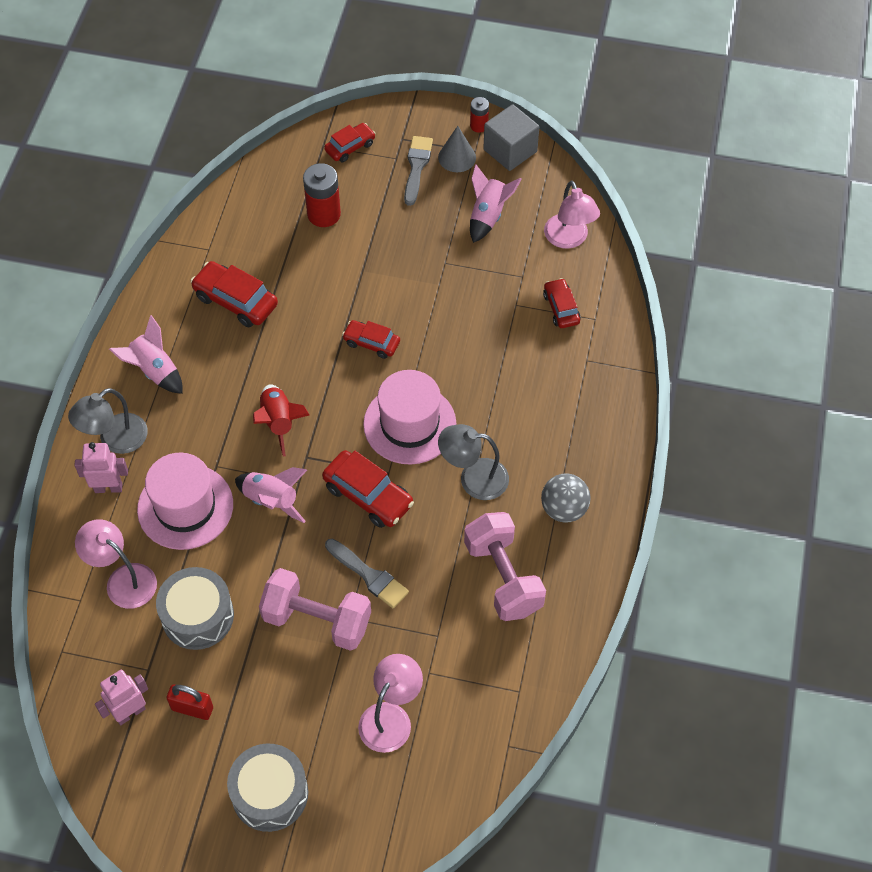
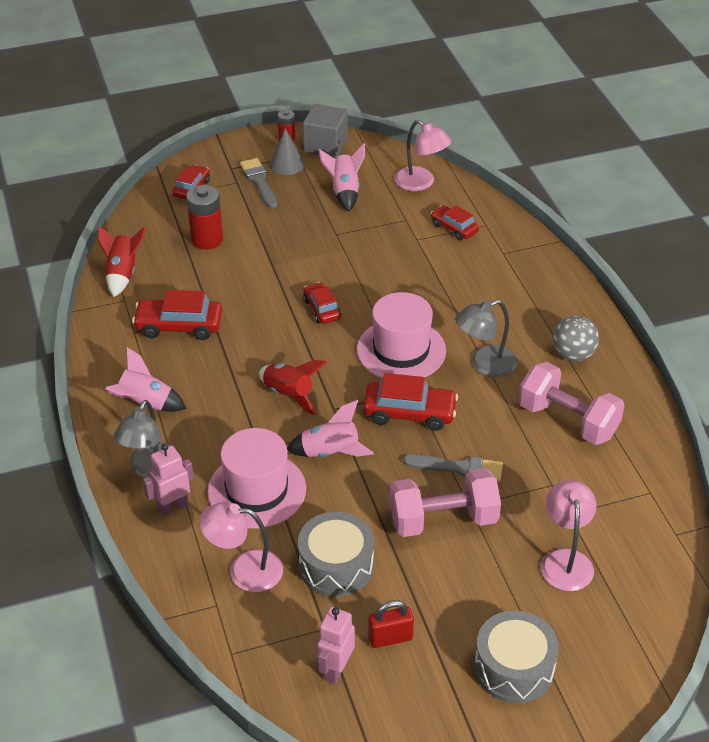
camera: 30 degrees left, 15 degrees down
red car [342,320,400,359] -> red car turned 75 degrees clockwise [303,282,341,324]
none -> red rocket [98,226,146,297]

